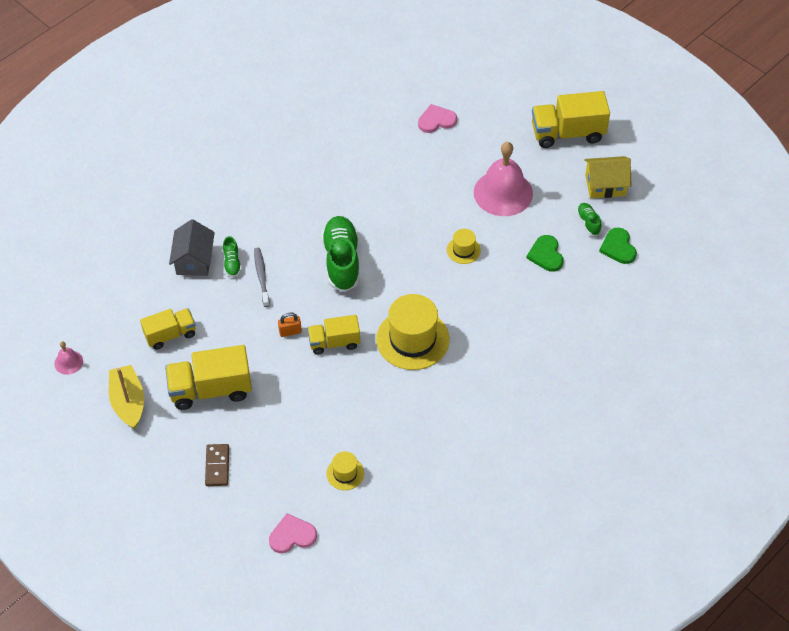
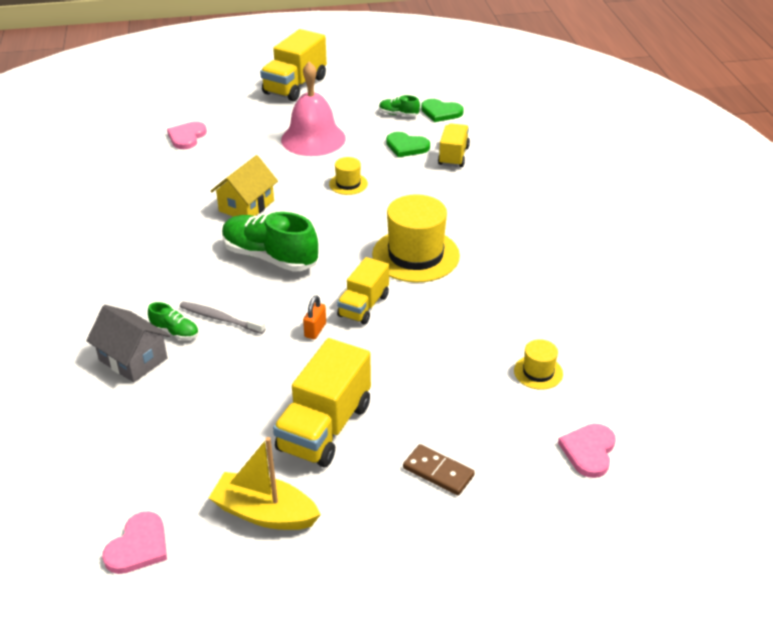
camera: 55 degrees left, 15 degrees down
pink bell [54,342,83,375] -> pink heart [102,511,167,574]
yellow truck [140,308,196,350] -> yellow truck moved to [438,123,470,167]
yellow house [584,156,632,198] -> yellow house moved to [211,155,278,217]

